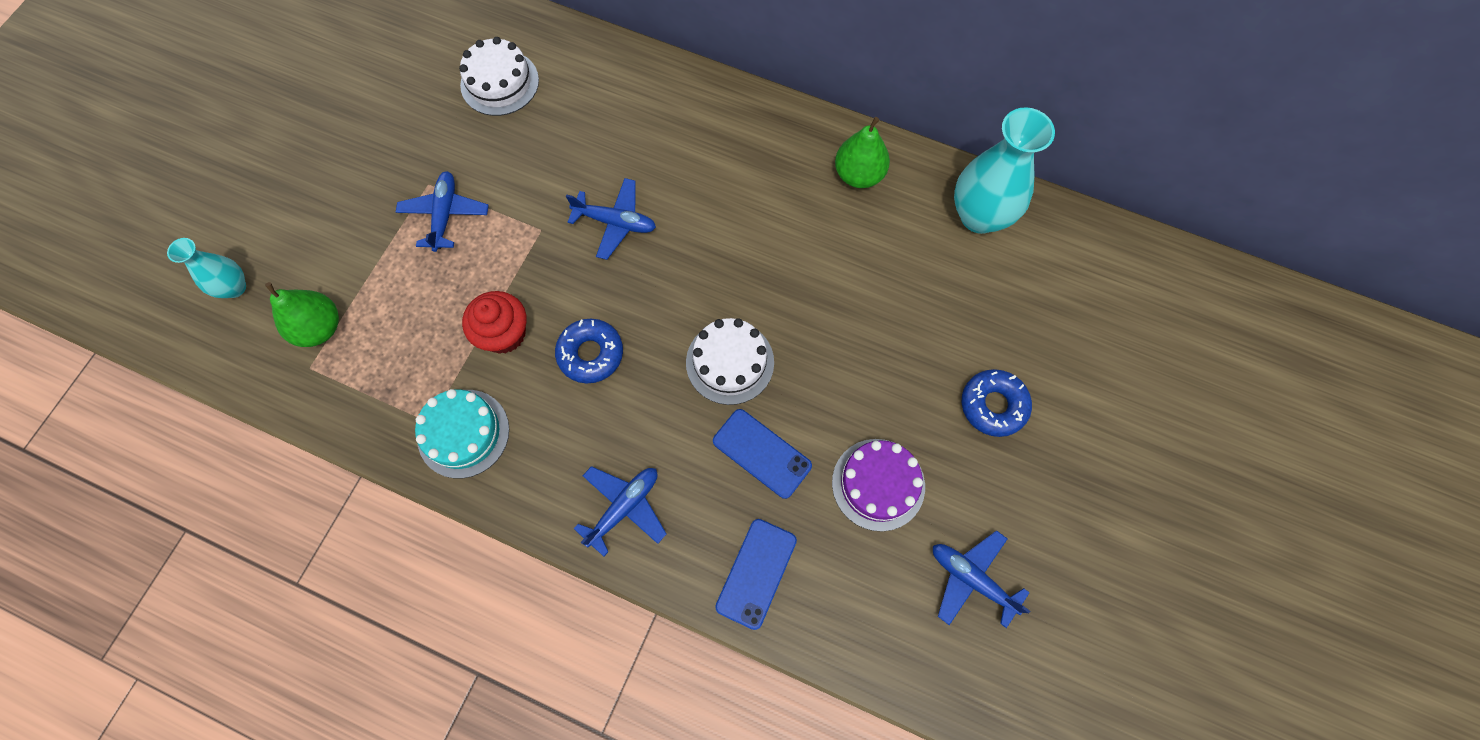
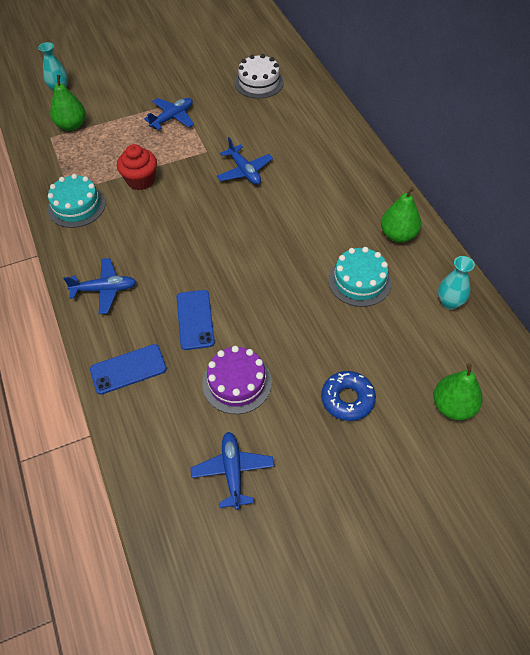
camera: 45 degrees right, 15 degrees down
blue donut [555,319,623,383] -> none
white cake [686,318,774,405] -> none
turquoise vase [954,107,1055,234] -> turquoise vase [438,256,475,310], size x0.55
none -> turquoise cake [328,247,392,307]
none -> green pear [433,363,483,420]

